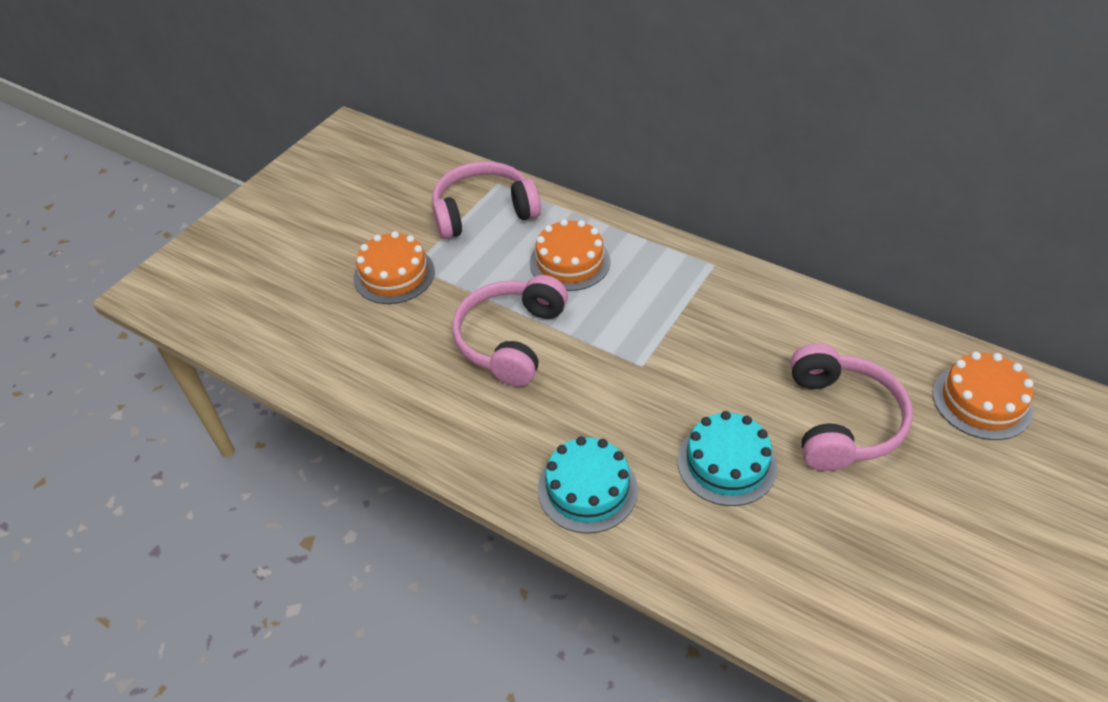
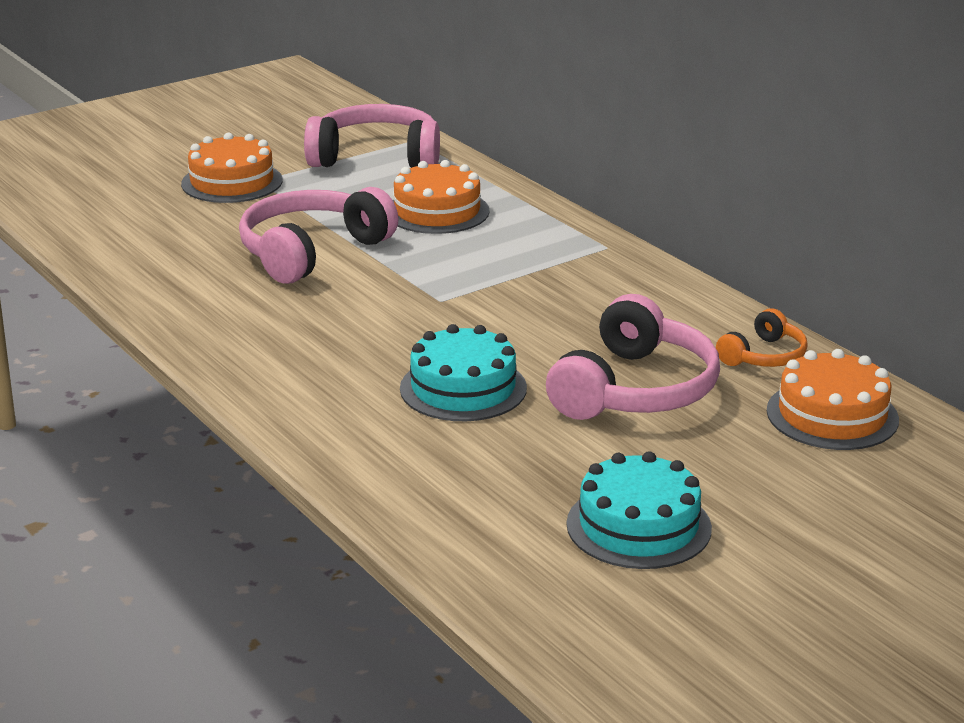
camera: 20 degrees right, 20 degrees down
turquoise cake [538,436,638,533] -> turquoise cake moved to [566,451,712,569]
none -> orange headphones [716,308,808,367]

